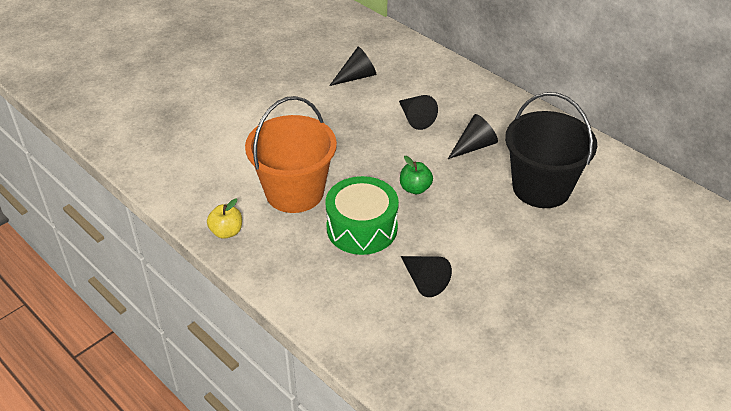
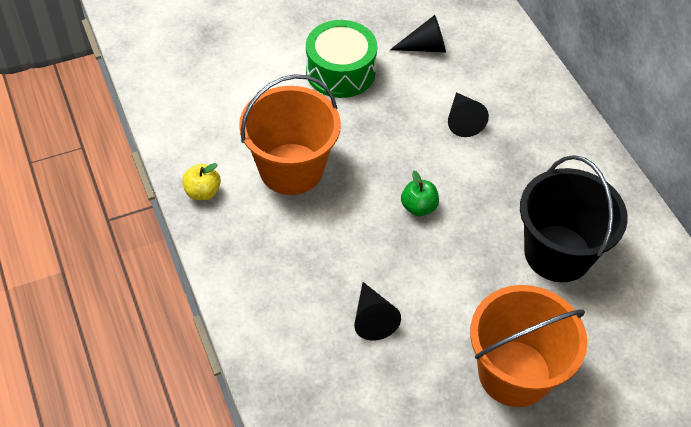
camera: 20 degrees right, 10 degrees up
green drum [325,176,399,255] -> green drum moved to [306,20,377,98]
black cone [448,114,498,159] -> none
none -> orange bucket [470,285,587,407]

